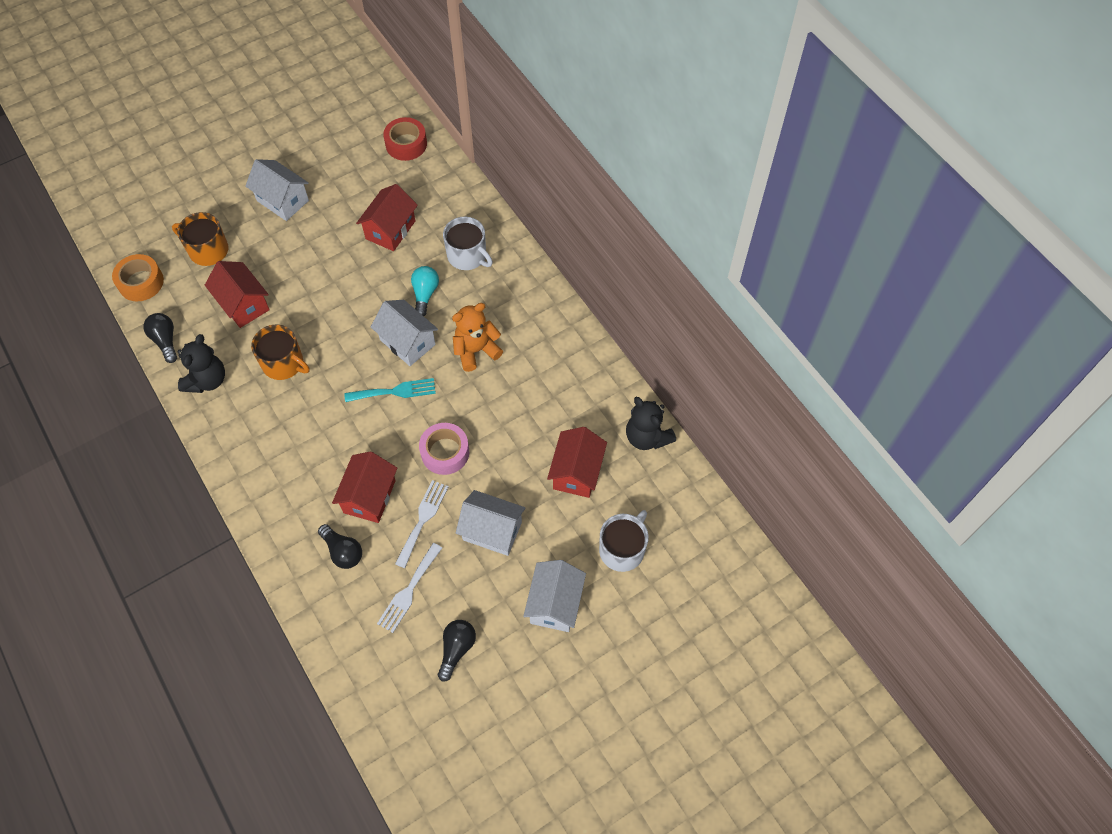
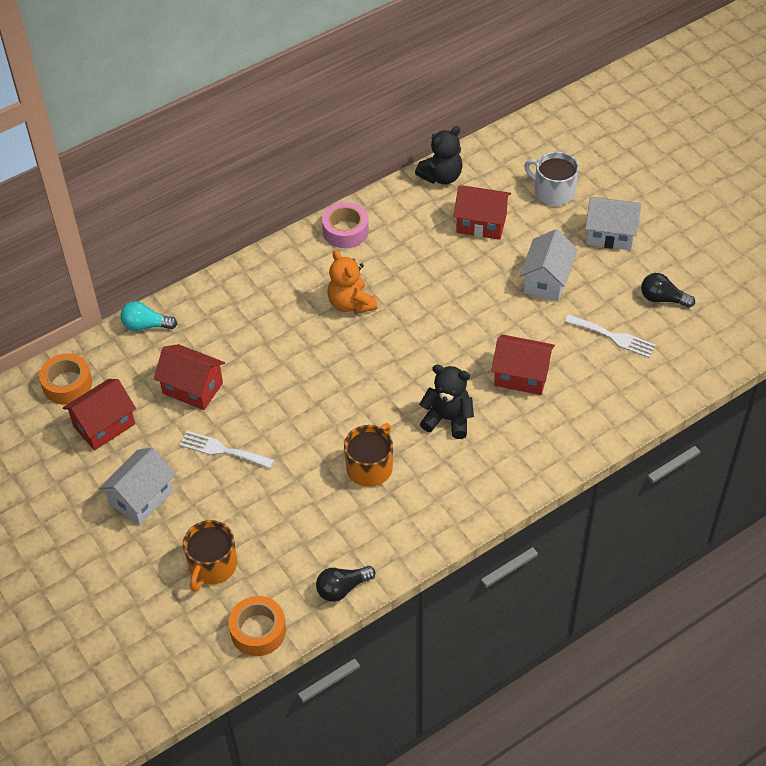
camera: 90 degrees left, 10 degrees down
black teddy bear [177,334,225,393] -> black teddy bear moved to [419,365,474,439]
red house [205,261,270,328] -> red house moved to [63,379,136,450]
black light bulb [318,524,362,569] -> none
turquoise fork [345,378,436,402] -> none
white house [371,300,438,366] -> none
red tape [383,117,427,161] -> orange tape [39,353,92,405]
white fork [395,480,448,568] -> white fork moved to [180,431,274,469]
turquoise light bulb [411,266,439,316] -> turquoise light bulb moved to [120,301,177,331]
pink tape [419,423,469,475] -> pink tape moved to [322,202,369,248]
white mug [443,217,493,270] -> none

